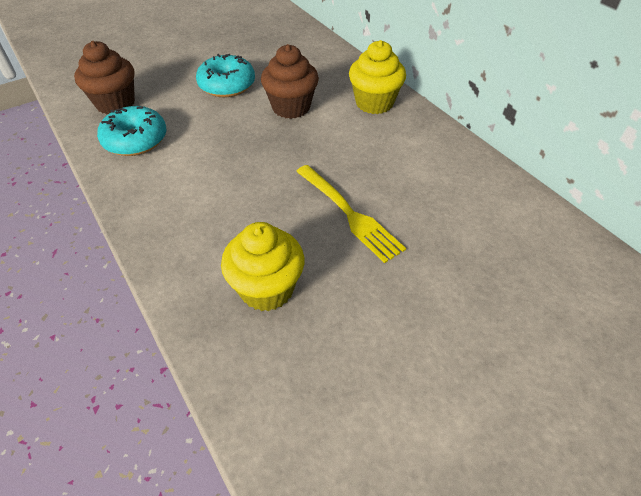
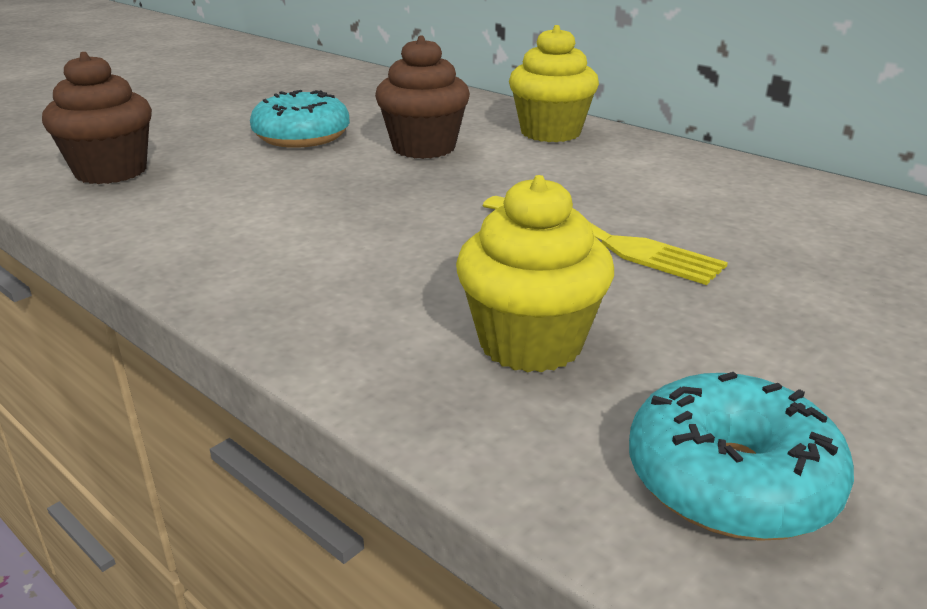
camera: 15 degrees left, 20 degrees down
turquoise donut [97,106,166,156] -> turquoise donut moved to [629,372,854,541]

